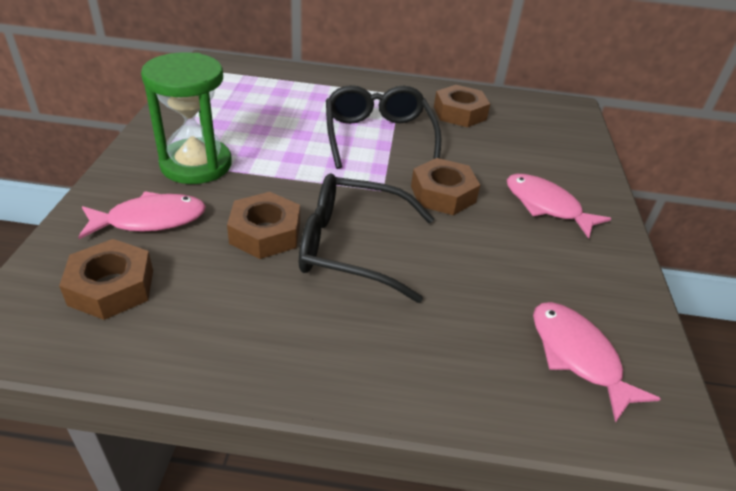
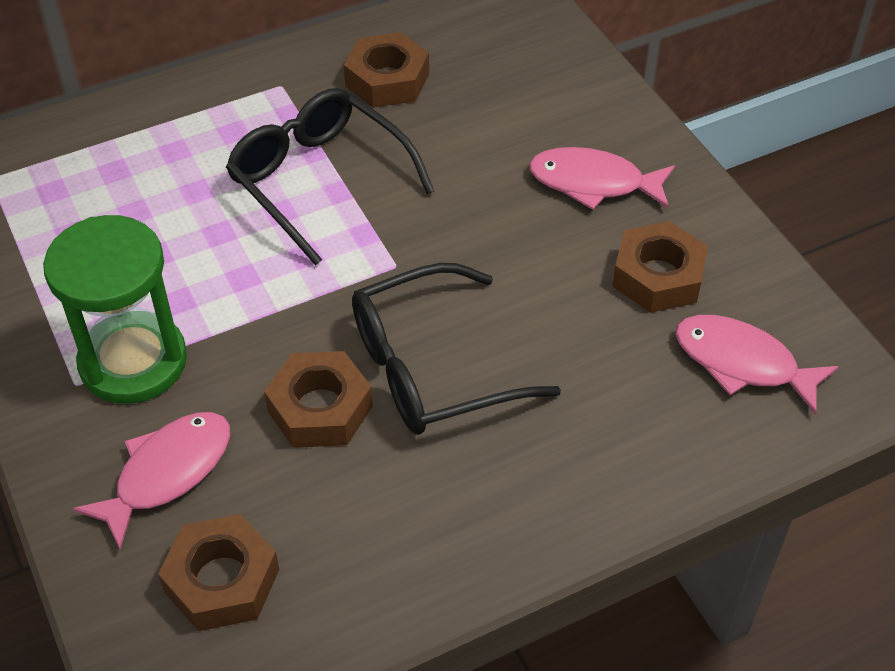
camera: 30 degrees left, 10 degrees up
brown nut [411,158,480,215] -> brown nut moved to [613,221,708,313]

